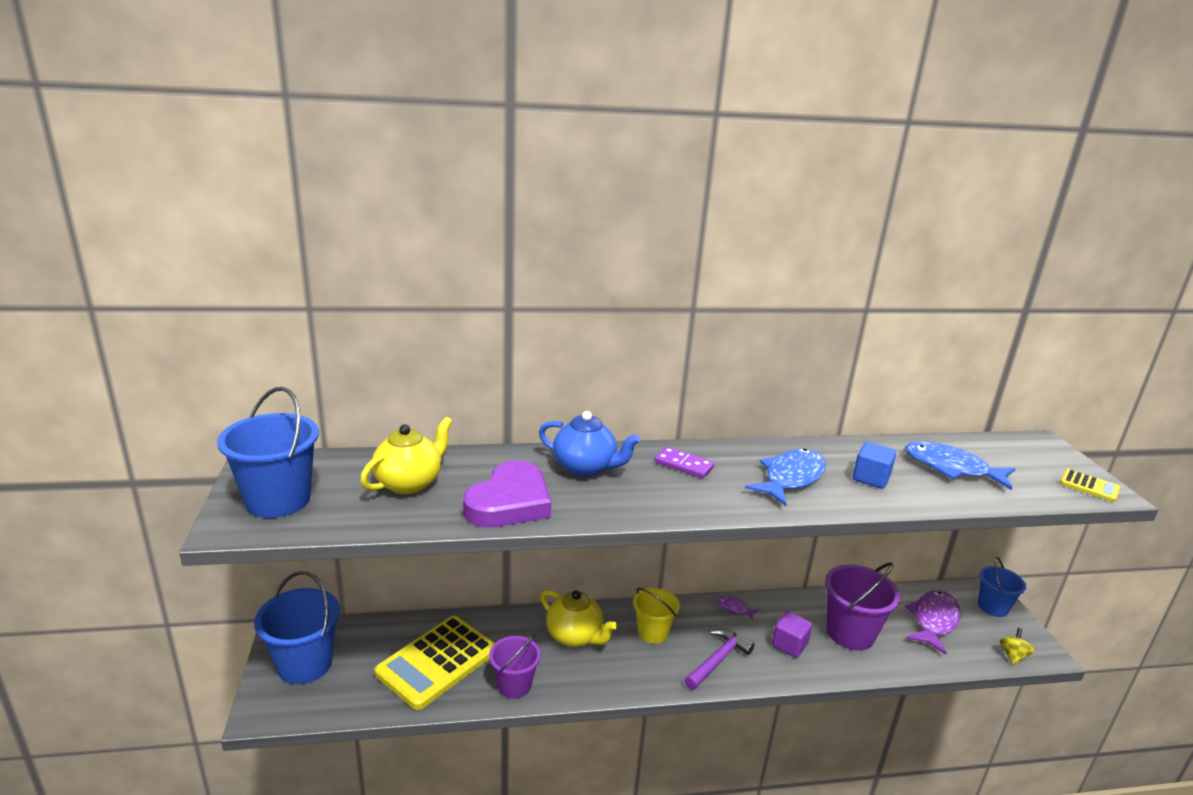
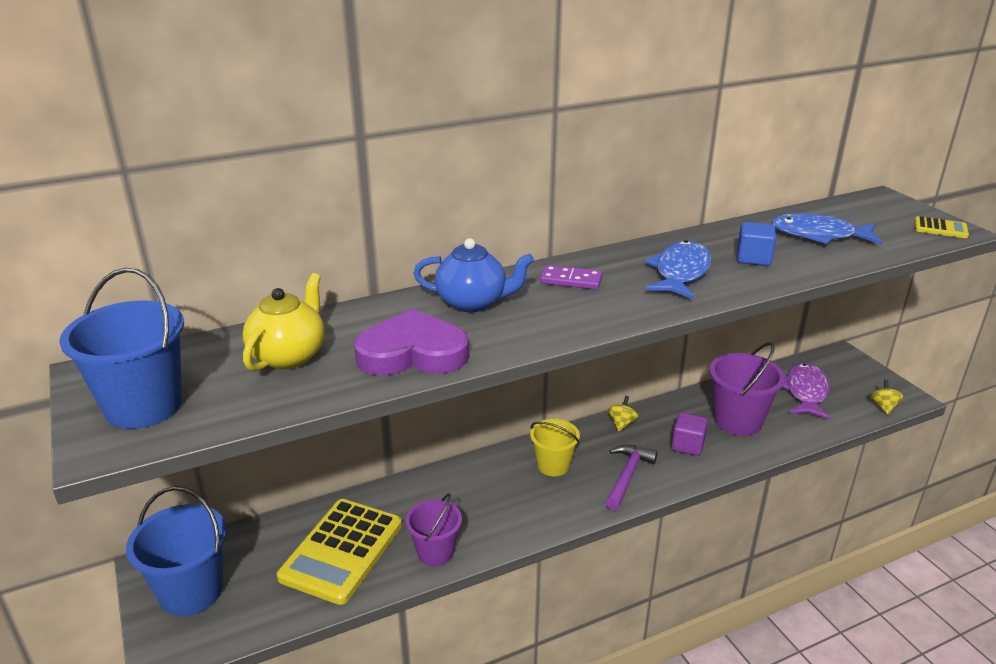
camera: 15 degrees left, 5 degrees up
purple heart [463,461,551,527] -> purple heart turned 105 degrees counterclockwise [354,309,469,376]
yellow teapot [541,590,617,647] -> none
purple fish [717,596,759,620] -> yellow spinning top [608,396,638,431]
blue bucket [978,557,1027,617] -> none

